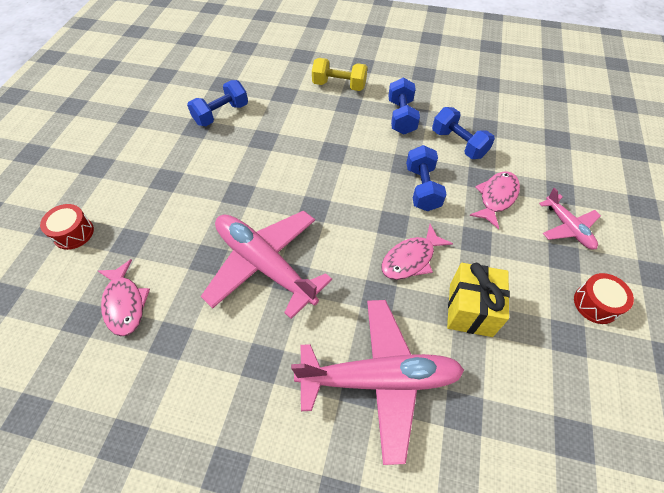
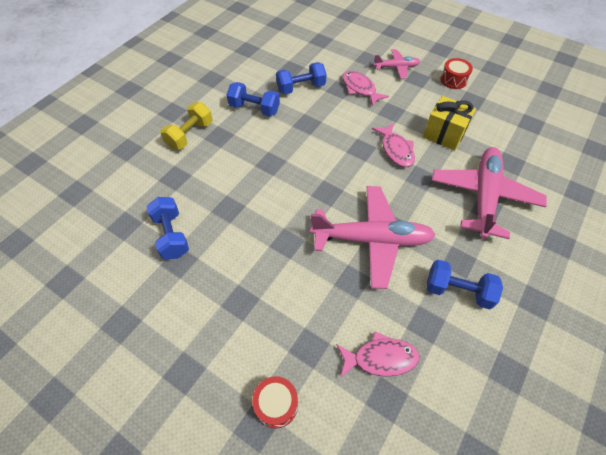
camera: 70 degrees left, 0 degrees up
pink plane [201,210,332,319] -> pink plane turned 150 degrees counterclockwise [310,186,435,289]
blue dumbbell [406,145,447,211] -> blue dumbbell moved to [427,260,503,309]

